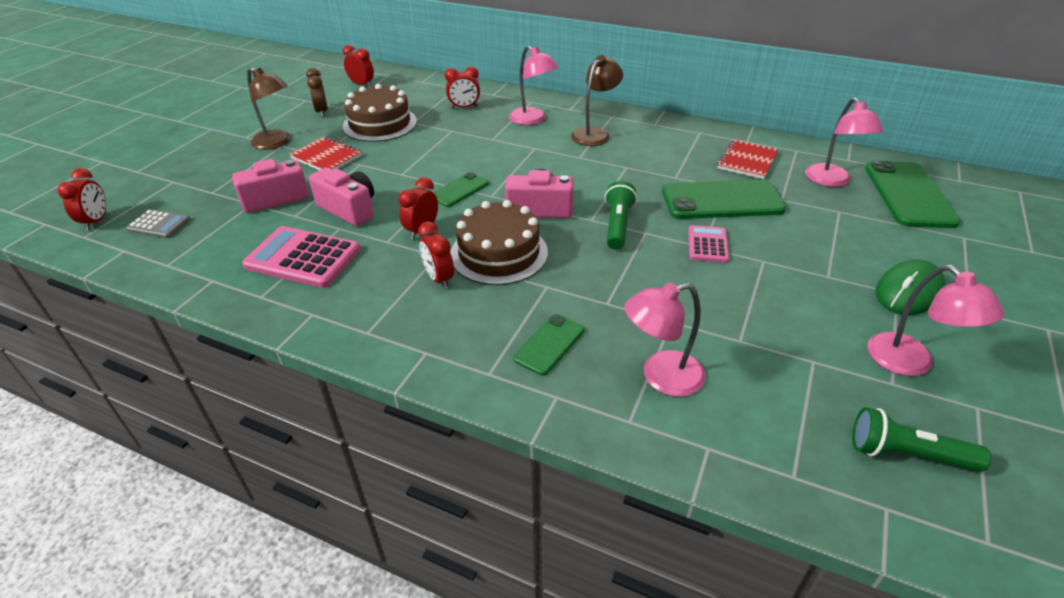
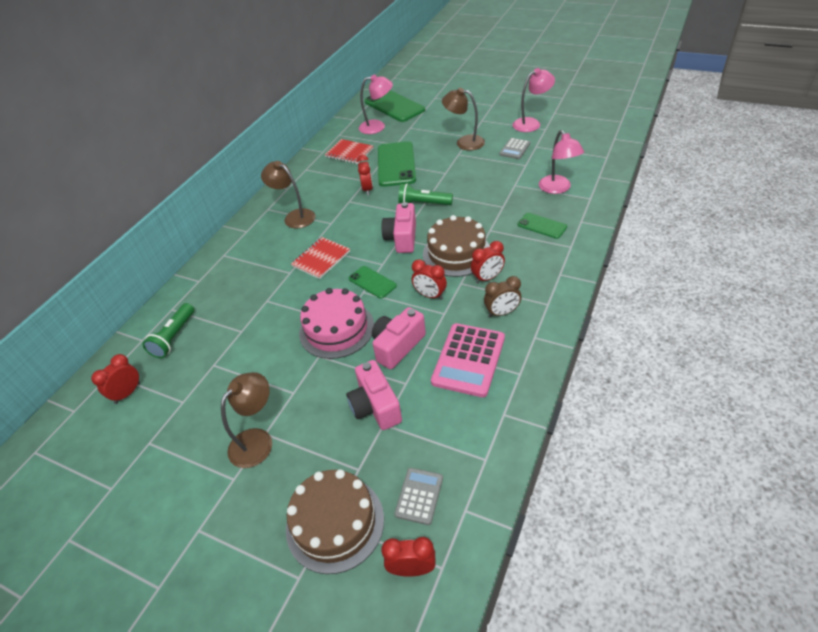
camera: 85 degrees left, 5 degrees up
red notebook [289,137,362,170] -> red notebook moved to [291,237,350,279]
brown clock [306,68,328,117] -> brown clock moved to [484,276,521,317]
brown cake [343,84,417,142] -> brown cake moved to [286,469,384,574]
red clock [445,67,480,109] -> red clock moved to [357,155,373,195]
pink lamp [509,45,559,125] -> none
pink calculator [688,225,729,263] -> none
green flashlight [852,407,992,472] -> green flashlight moved to [143,303,194,358]
green phone [865,161,961,228] -> green phone turned 45 degrees clockwise [365,90,425,122]
green mouse [876,260,946,315] -> none
none -> pink cake [299,288,374,359]
none -> brown lamp [442,88,485,151]
none -> grey calculator [499,138,530,159]

